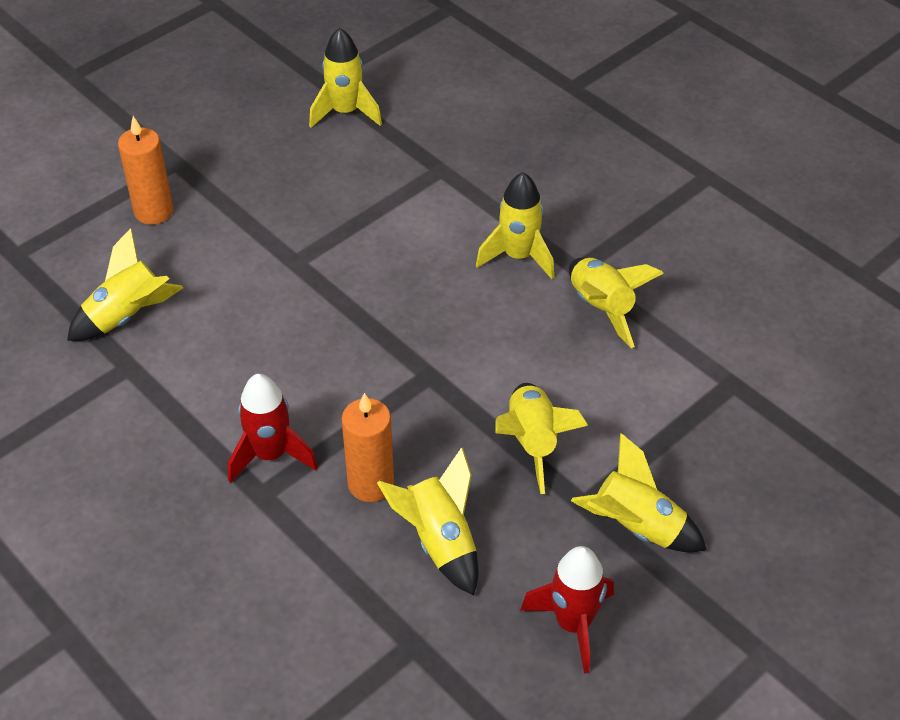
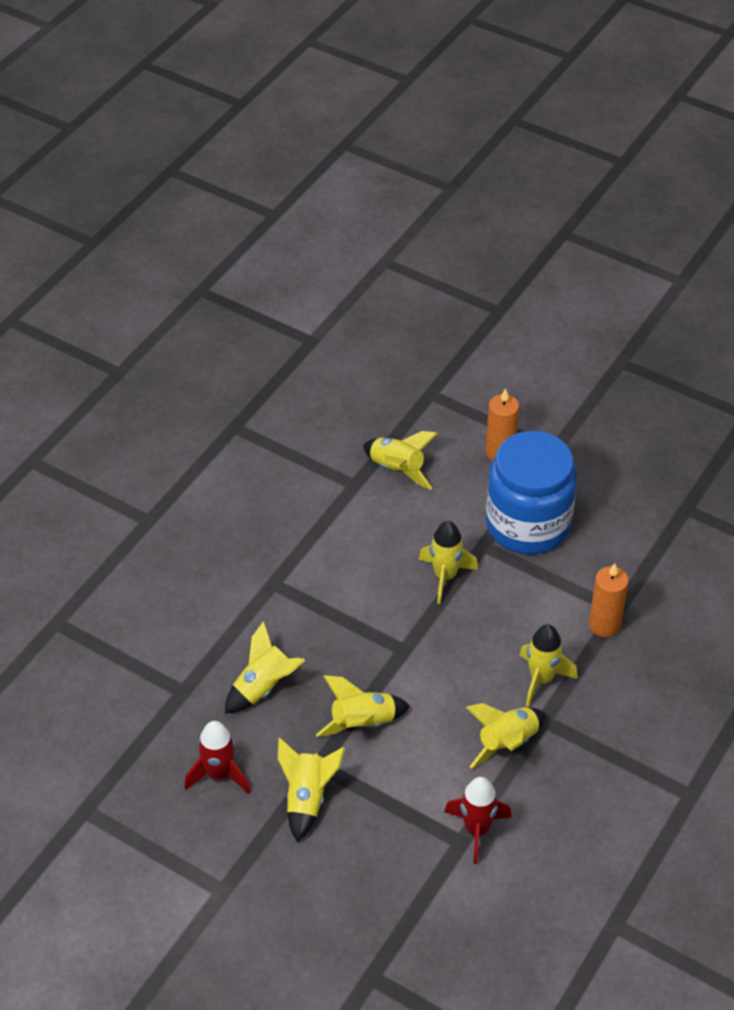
camera: 75 degrees right, 0 degrees up
red rocket [228,374,318,483] -> red rocket moved to [444,777,511,864]
yellow rocket [309,28,382,128] -> yellow rocket moved to [419,521,478,604]
orange candle [342,393,394,502] -> orange candle moved to [589,563,629,637]
none -> blue jar [486,431,577,554]

